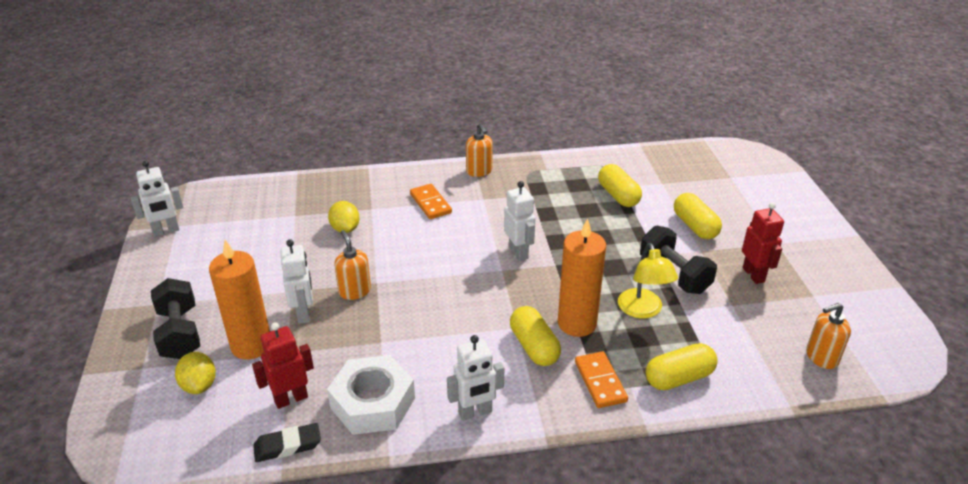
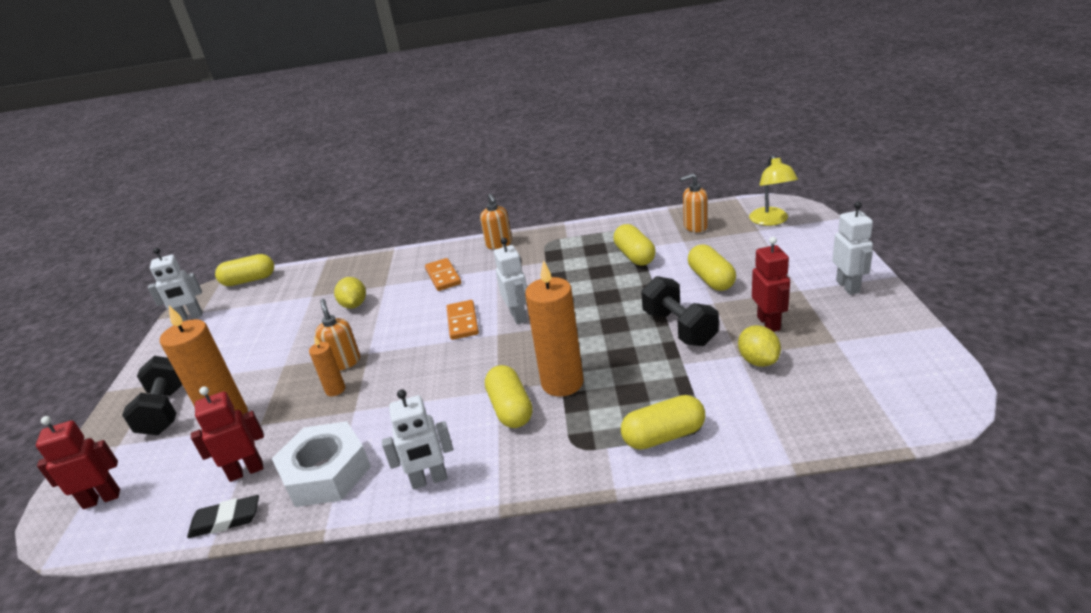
camera: 10 degrees right, 5 degrees down
yellow lemon [175,352,216,394] -> yellow lemon moved to [738,325,781,367]
white robot [281,239,313,324] -> white robot moved to [832,201,873,295]
orange domino [575,352,628,408] -> orange domino moved to [447,300,479,340]
yellow lamp [618,243,678,319] -> yellow lamp moved to [749,155,798,226]
orange soap dispenser [806,303,851,369] -> orange soap dispenser moved to [680,173,708,232]
none -> red robot [36,416,120,509]
none -> yellow capsule [215,254,274,286]
none -> orange candle [309,336,345,396]

